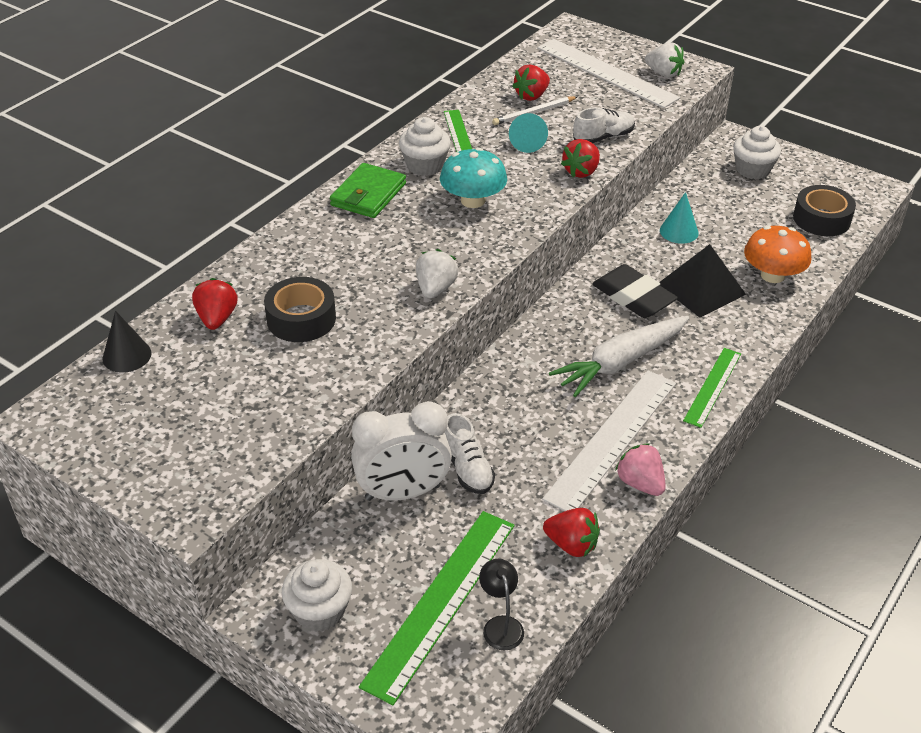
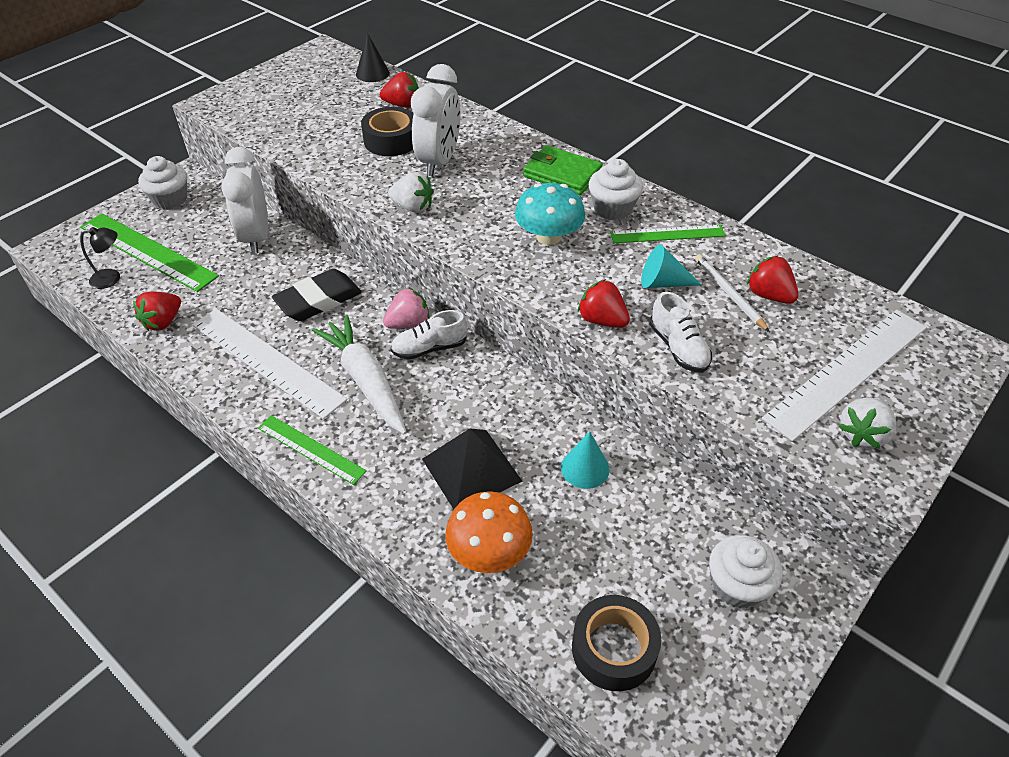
camera: 95 degrees right, 5 degrees up
white shoe [445,413,495,494] -> white shoe moved to [391,310,467,360]
black eraser [592,264,678,318] -> black eraser moved to [272,269,362,321]
pink strawberry [615,443,666,496] -> pink strawberry moved to [383,288,430,329]
none -> white clock [411,64,460,176]

